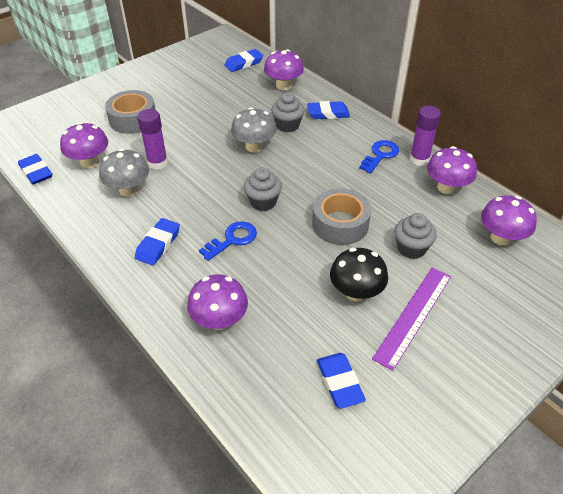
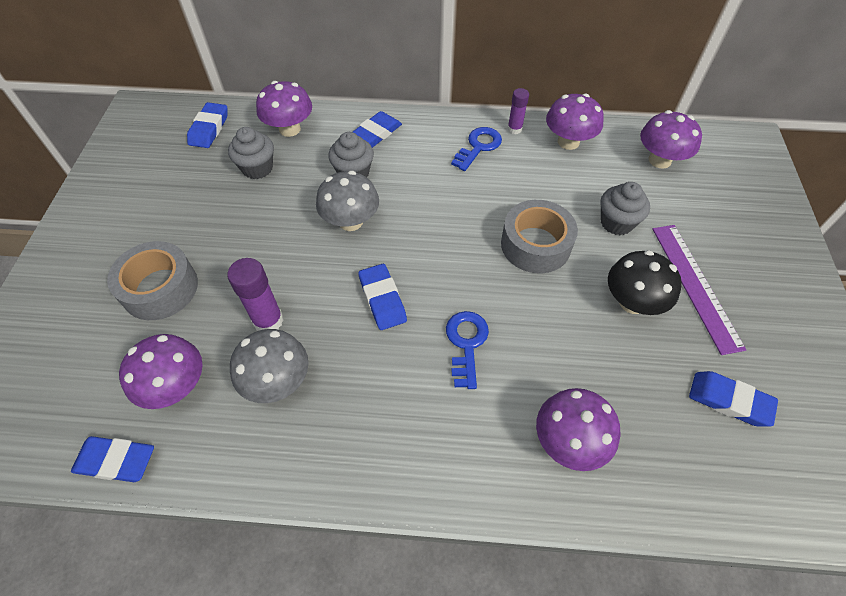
camera: 45 degrees left, 10 degrees up
blue eraser [135,218,180,265] -> blue eraser moved to [358,264,407,330]
grey cupcake [244,167,282,211] -> grey cupcake moved to [228,127,274,179]
blue key [359,140,399,173] -> blue key turned 45 degrees clockwise [451,127,502,171]
purple glue stick [410,106,441,166] -> purple glue stick [507,88,529,134], size x0.63

